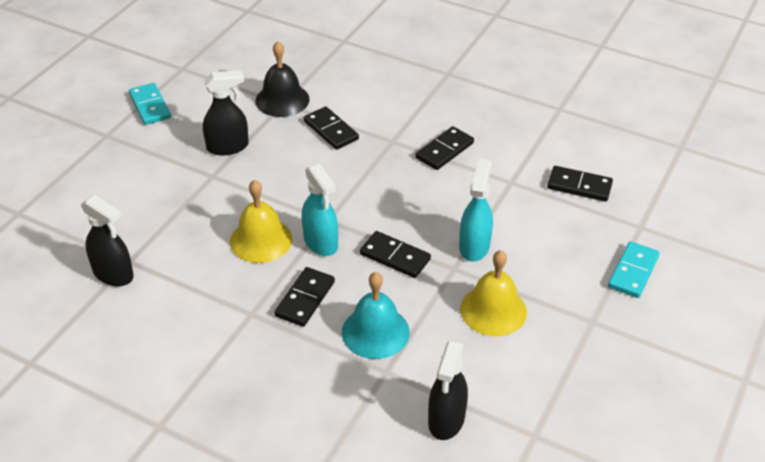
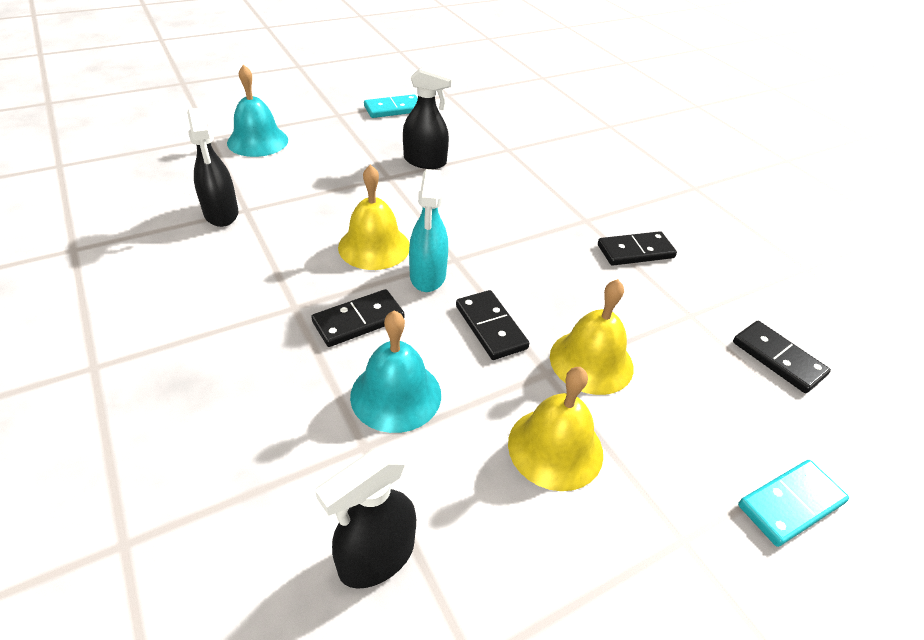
camera: 30 degrees right, 0 degrees up
turquoise domino [129,83,171,125] -> turquoise domino turned 60 degrees clockwise [364,94,418,118]
black bell [255,41,309,117] -> none
black domino [304,107,359,150] -> none
turquoise spray bottle [459,158,493,262] -> yellow bell [550,279,634,395]
none -> turquoise bell [227,64,288,157]

